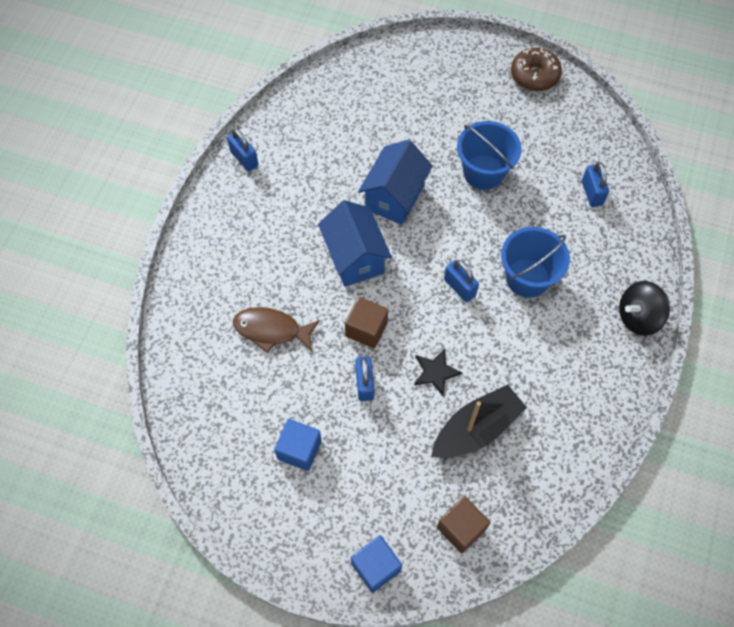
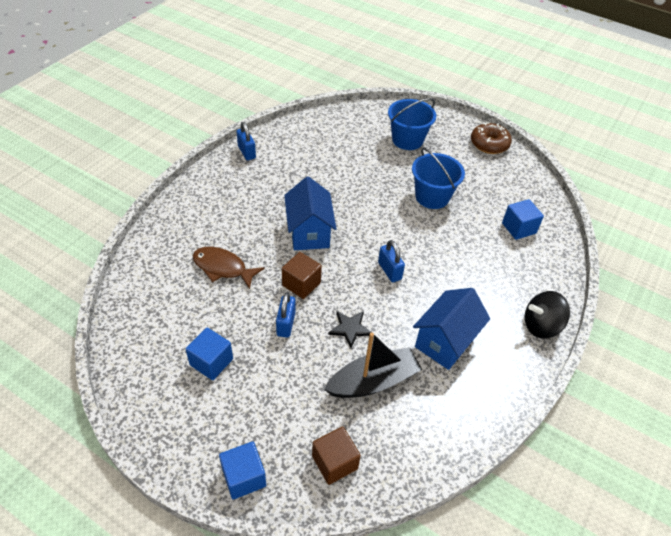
camera: 10 degrees right, 15 degrees down
blue house [359,140,433,225] -> blue house moved to [413,288,490,370]
blue bucket [501,227,570,298] -> blue bucket moved to [388,98,436,150]
blue padlock [582,162,609,207] -> blue cube [502,199,544,240]

